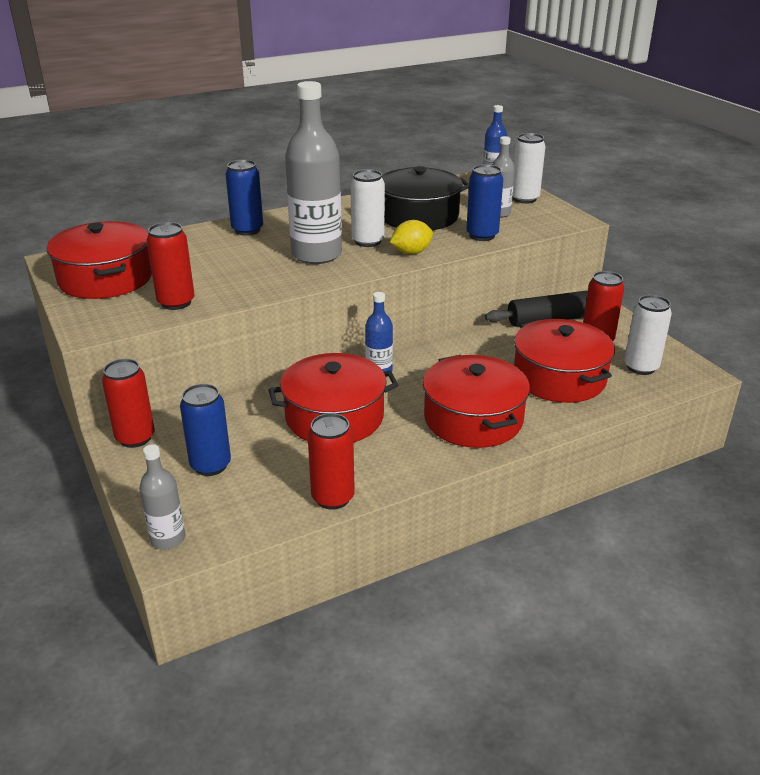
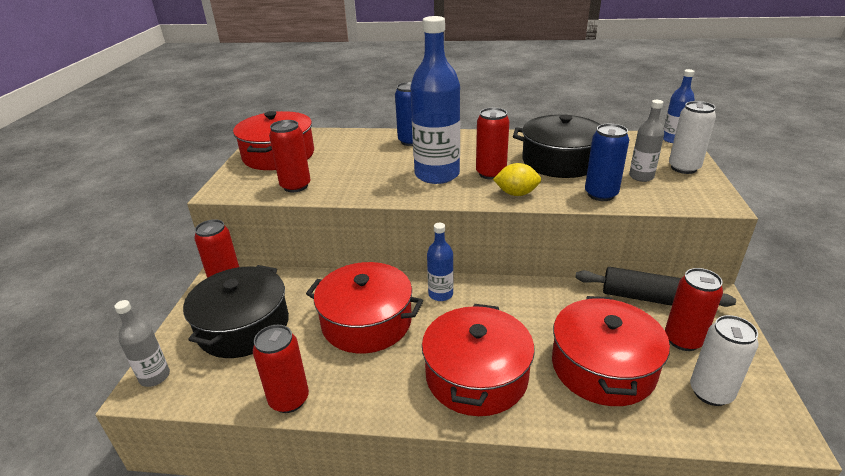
camera: 35 degrees right, 0 degrees up
blue can [180,384,231,476] -> black pot [183,265,289,358]
grey bottle [285,81,342,264] -> blue bottle [410,16,460,184]
white can [350,169,385,247] -> red can [476,108,509,180]

